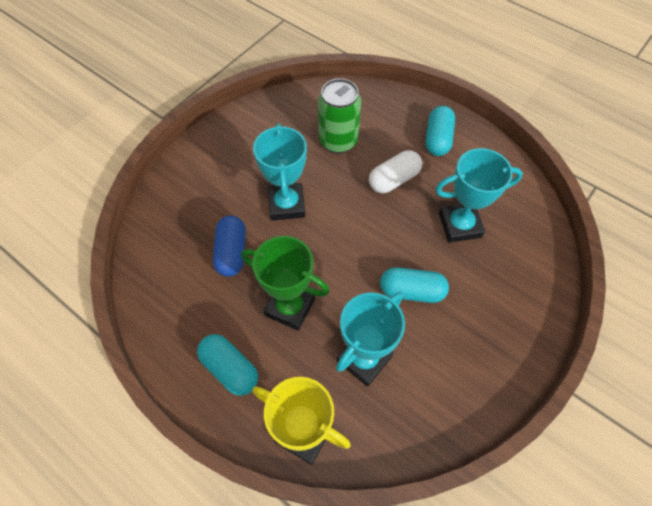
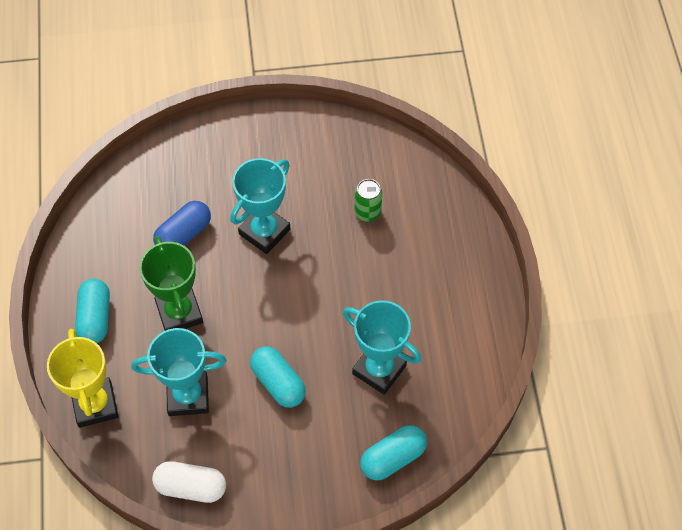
camera: 45 degrees right, 0 degrees up
green can [318,78,361,154] -> green can [355,179,382,222], size x0.59
white capsule [369,150,422,193] -> white capsule moved to [152,461,226,503]
turquoise capsule [425,106,455,156] -> turquoise capsule moved to [360,425,427,481]

